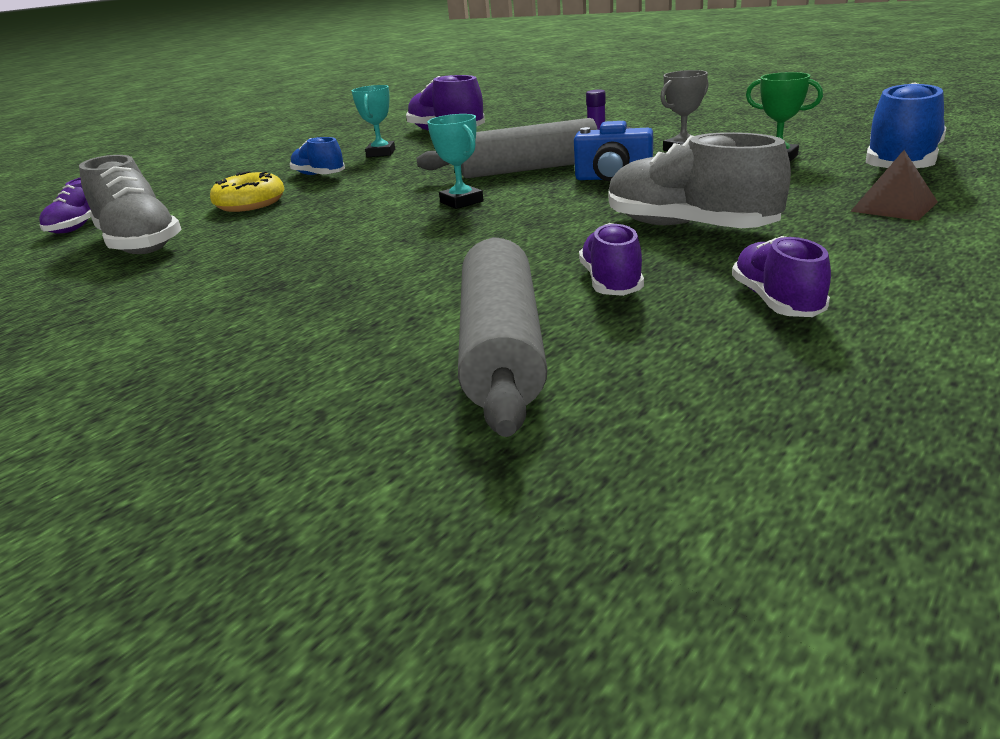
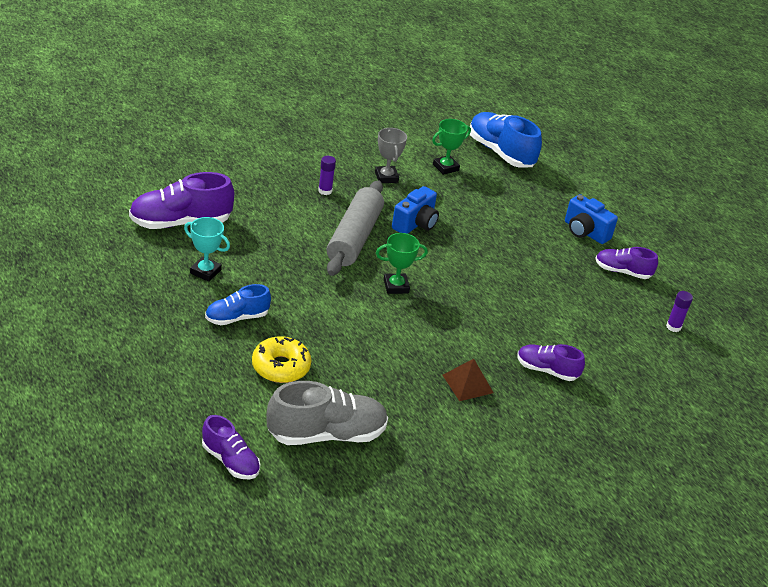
camera: 75 degrees left, 10 degrees up
turquoise trophy [427,114,484,209] -> green trophy [376,233,428,294]
grey rolling pin [458,237,547,437] -> none
purple shoe [579,223,644,296] -> purple shoe moved to [517,344,585,381]
grey shoe [608,132,791,228] -> none
brown pyramid [850,150,938,221] -> brown pyramid moved to [443,359,494,401]
none -> blue camera [565,194,618,244]
none -> purple glue stick [666,291,693,332]

